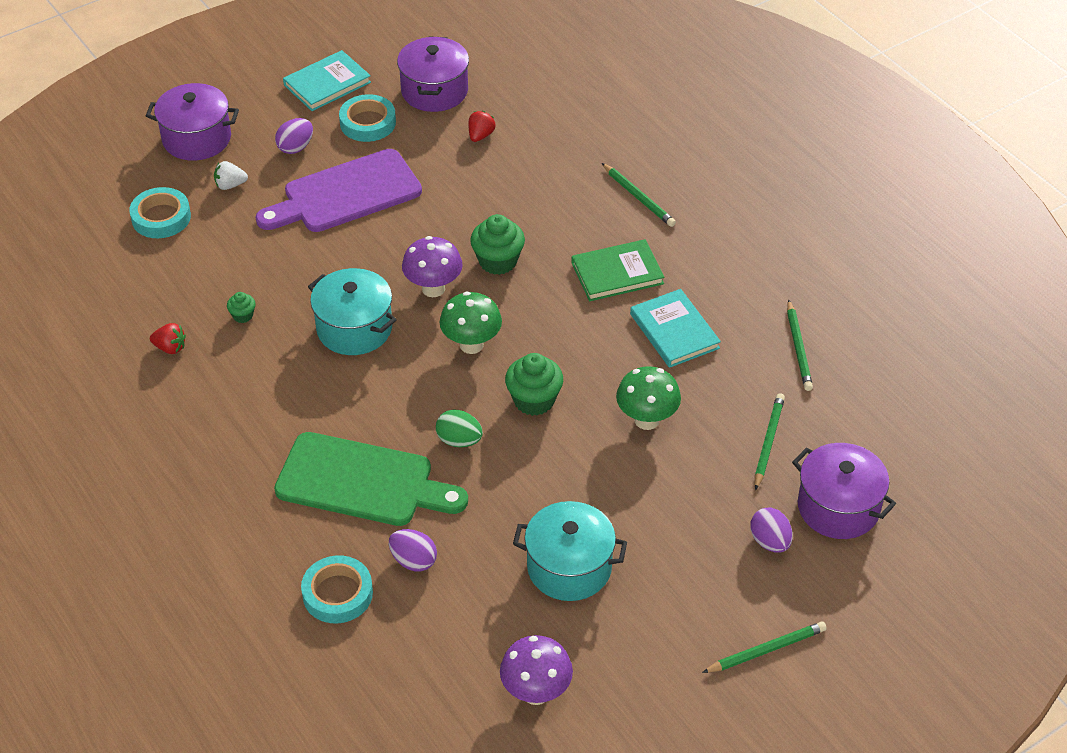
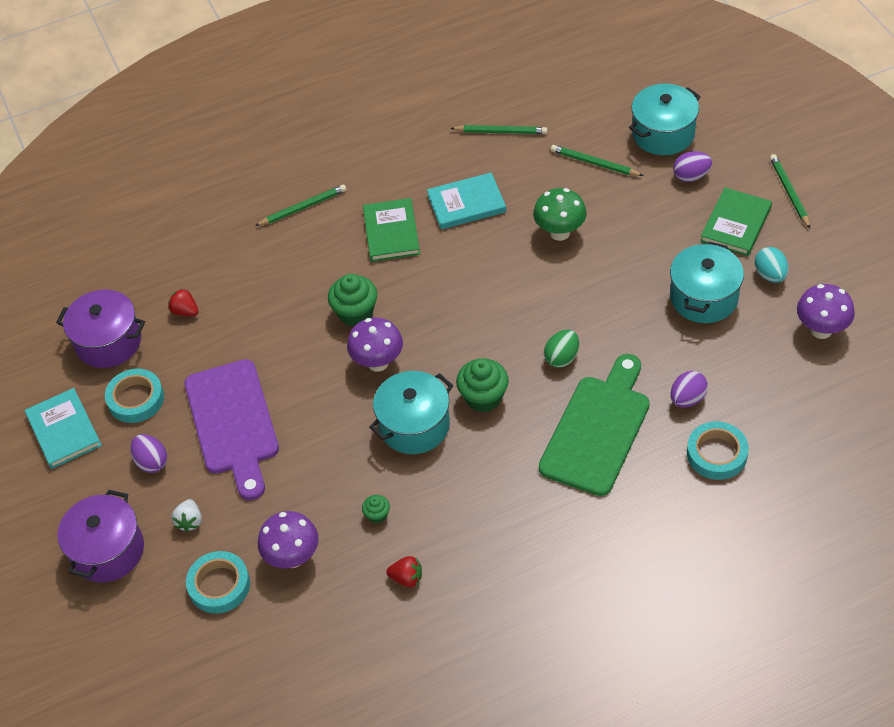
camera: 75 degrees left, 5 degrees up
red strawberry [150,323,186,354] -> red strawberry turned 75 degrees clockwise [386,556,422,587]
green mushroom [440,291,502,354] -> none
green cupcake [505,353,563,416] -> green cupcake moved to [456,358,509,412]
purple pot [792,443,896,539] -> turquoise pot [629,84,701,155]
none -> purple mushroom [258,511,319,568]
none -> green book [700,187,772,256]
none -> turquoise egg [755,247,789,283]

